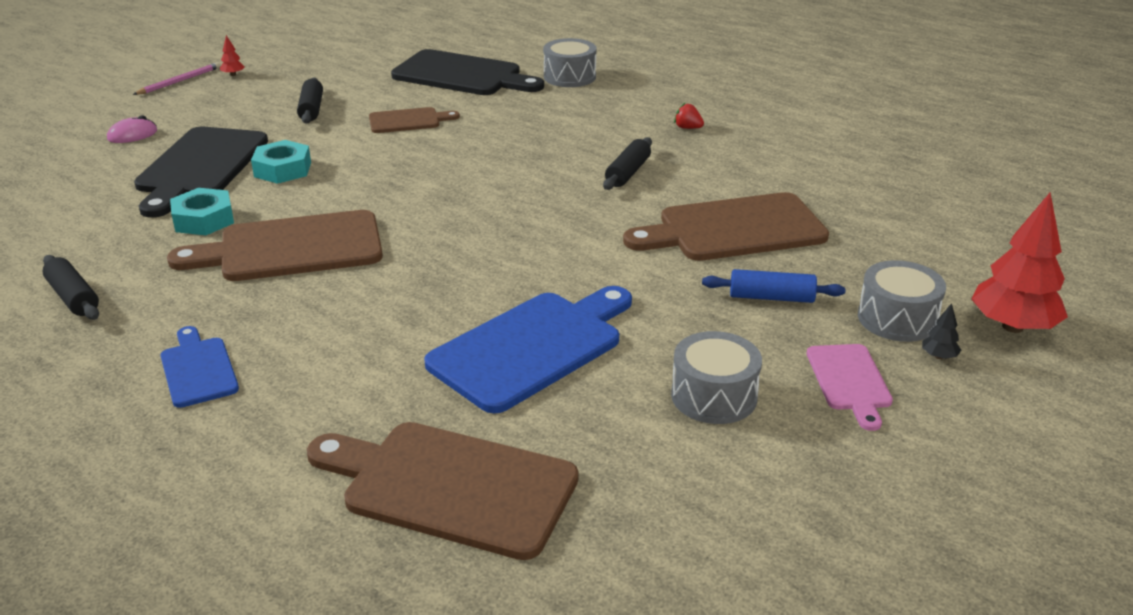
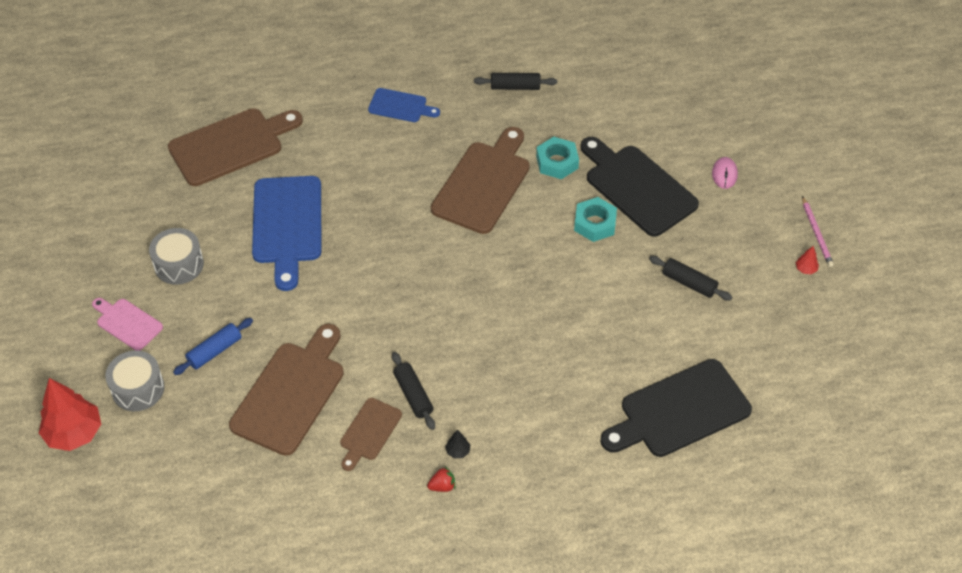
camera: 130 degrees right, 20 degrees up
brown cutting board [369,107,460,133] -> brown cutting board moved to [340,398,402,471]
grey drum [543,38,597,87] -> none
black tree [922,303,961,359] -> black tree moved to [445,430,470,459]

